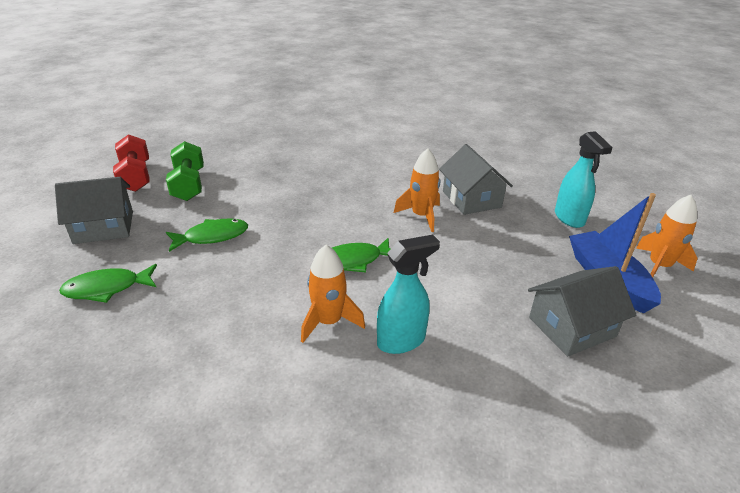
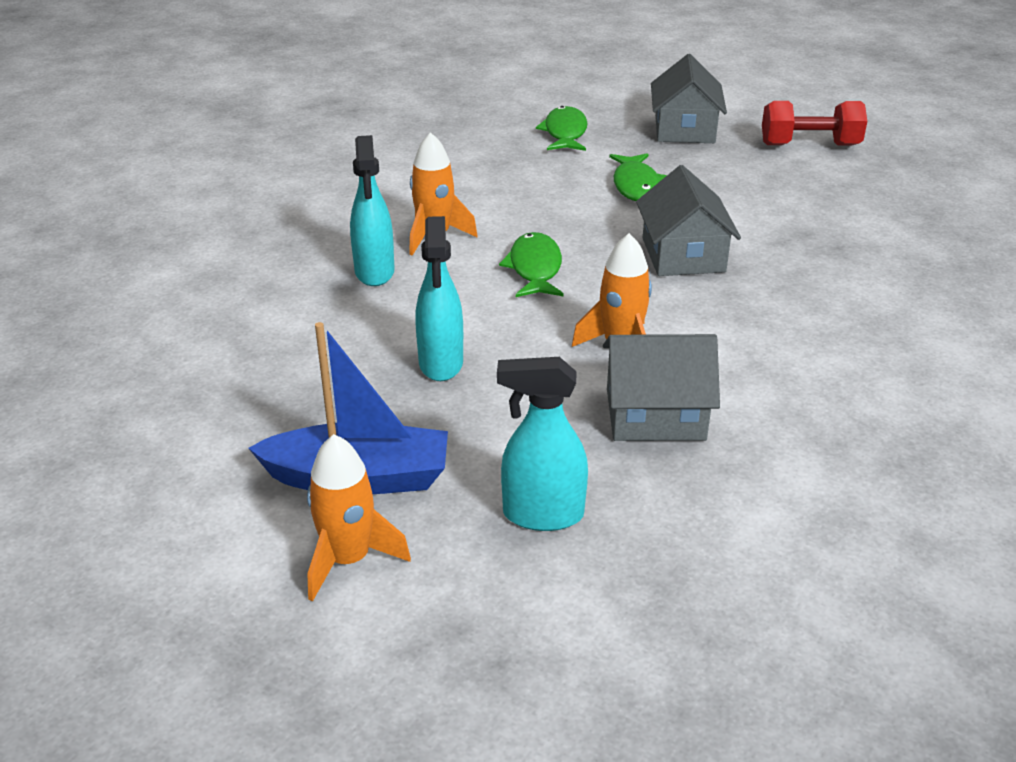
camera: 110 degrees right, 0 degrees up
green dumbbell [166,141,204,201] -> none
grey house [528,266,636,356] -> grey house moved to [636,165,741,276]
none -> turquoise spray bottle [415,216,463,381]

